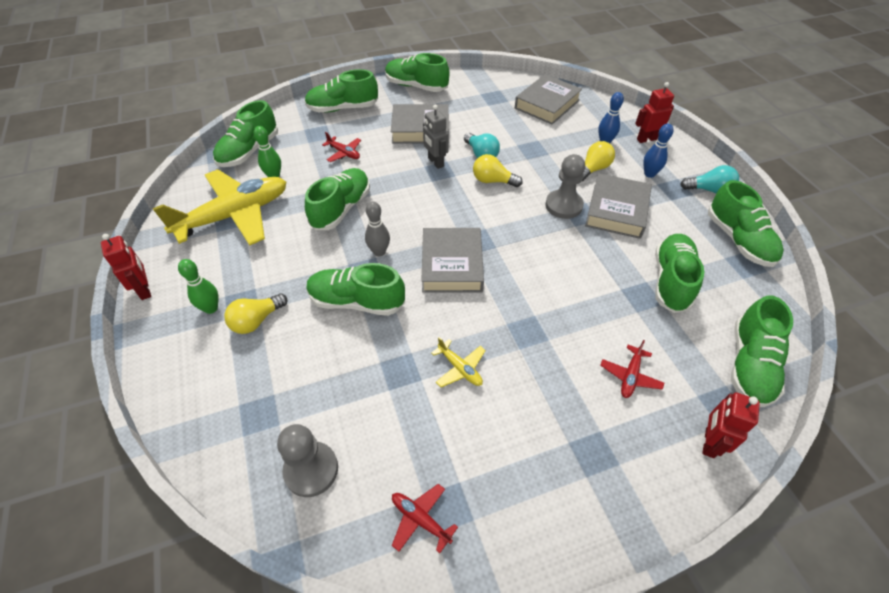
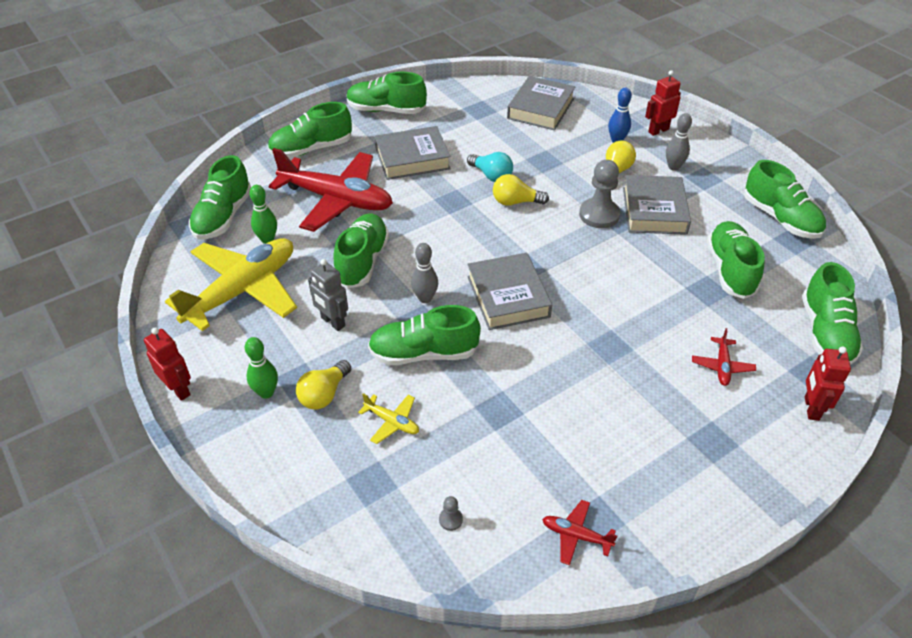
camera: 15 degrees left, 5 degrees down
grey pawn [277,424,338,497] -> grey pawn [439,496,463,531], size x0.43
red plane [322,132,361,162] -> red plane [269,148,393,232], size x2.46
grey robot [423,105,449,169] -> grey robot moved to [308,259,348,331]
yellow plane [431,337,486,387] -> yellow plane moved to [358,393,419,444]
blue bowling pin [643,124,674,178] -> grey bowling pin [666,113,692,171]
turquoise light bulb [680,165,739,193] -> none

